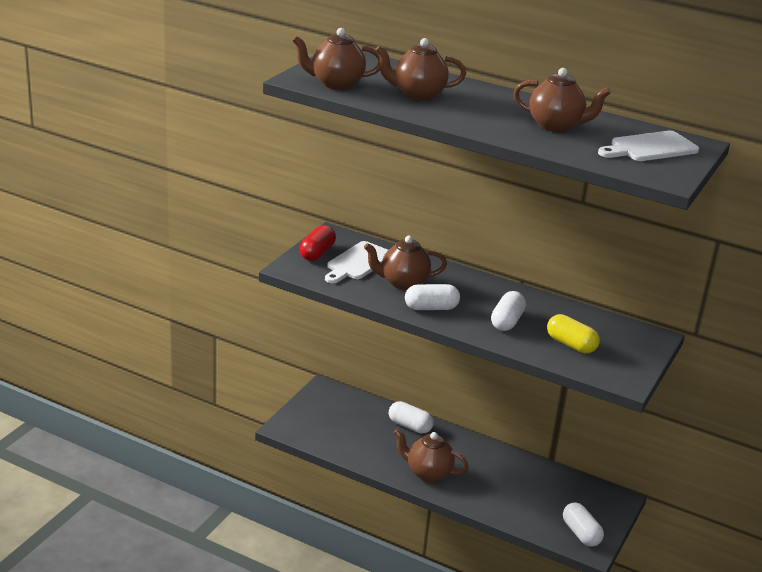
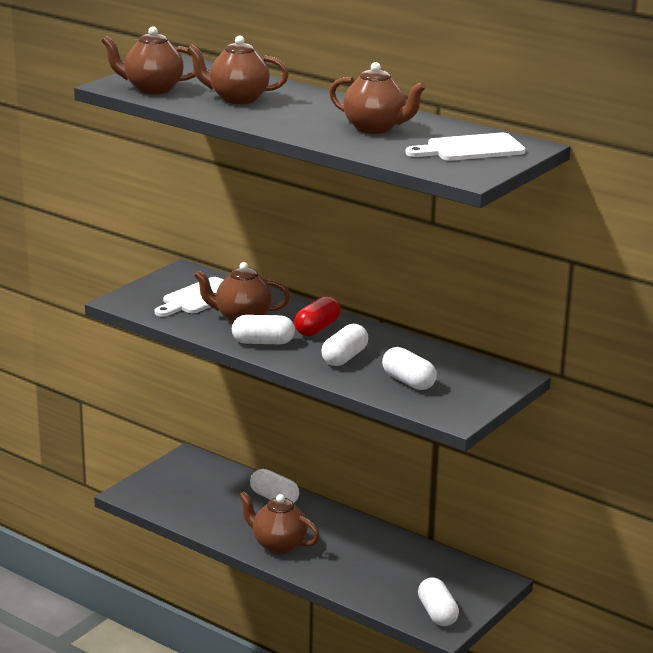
camera: 10 degrees right, 5 degrees down
red capsule [300,225,336,261] -> red capsule moved to [294,296,340,336]
yellow capsule [547,314,600,353] -> white capsule [382,347,437,390]

